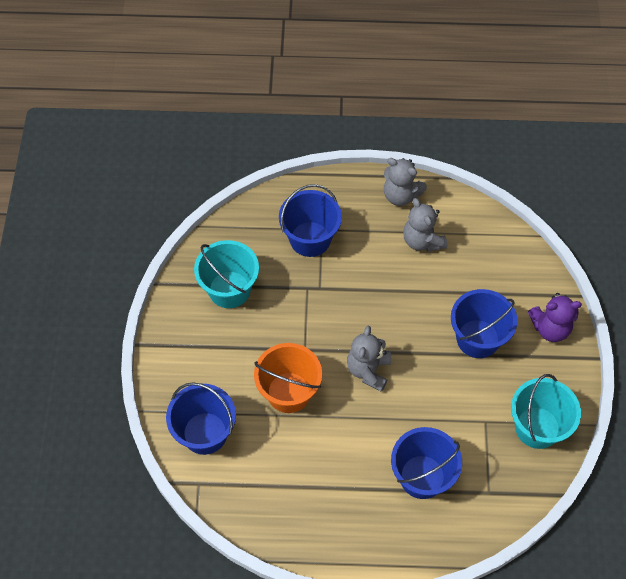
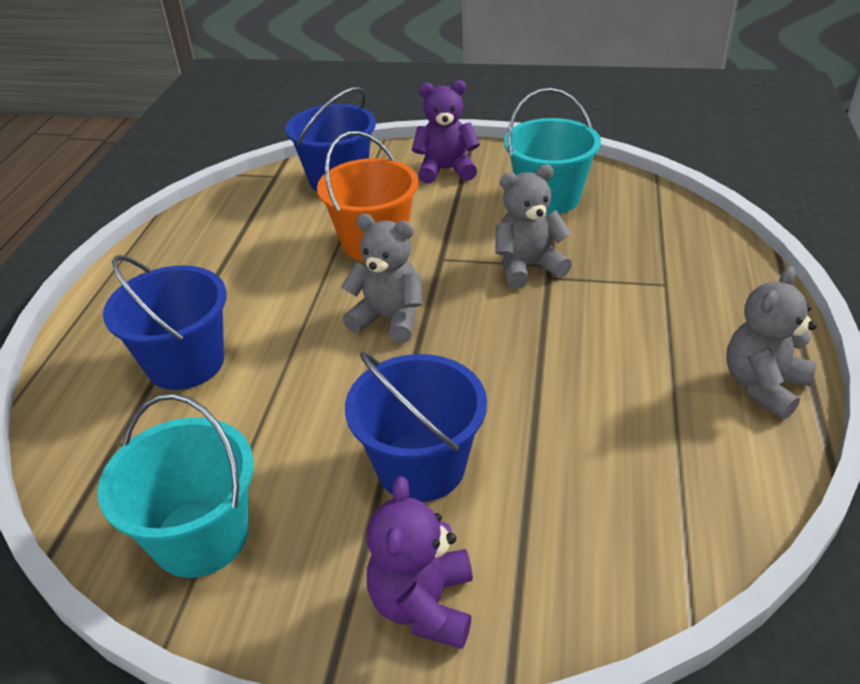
camera: 100 degrees right, 20 degrees down
blue bucket [279,184,342,257] -> none
grey teddy bear [403,198,447,252] -> grey teddy bear moved to [496,164,572,289]
none -> purple teddy bear [412,80,480,184]

